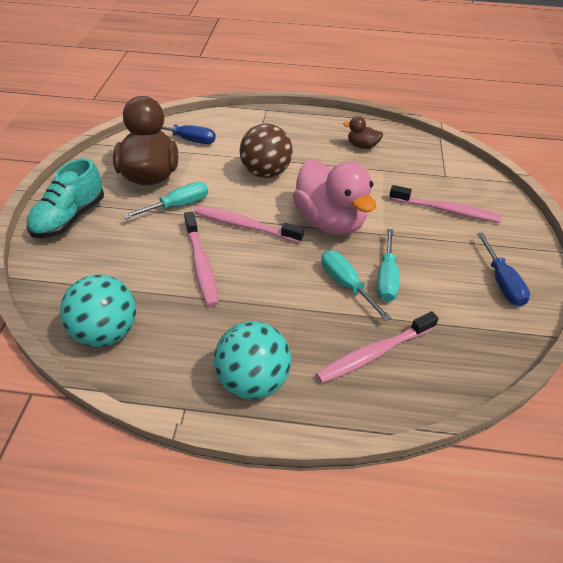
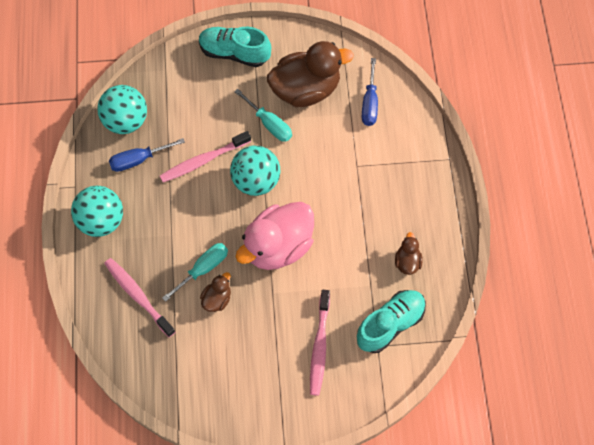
camera: 80 degrees right, 20 degrees up
pink toothbrush [194,206,304,243] -> turquoise ball [230,146,280,196]
brown ball [240,123,293,178] -> none
turquoise screwdriver [377,229,399,302] -> brown duck [200,272,231,312]
blue screwdriver [477,233,530,306] -> blue screwdriver moved to [109,138,185,172]
none -> turquoise shoe [357,290,426,353]

